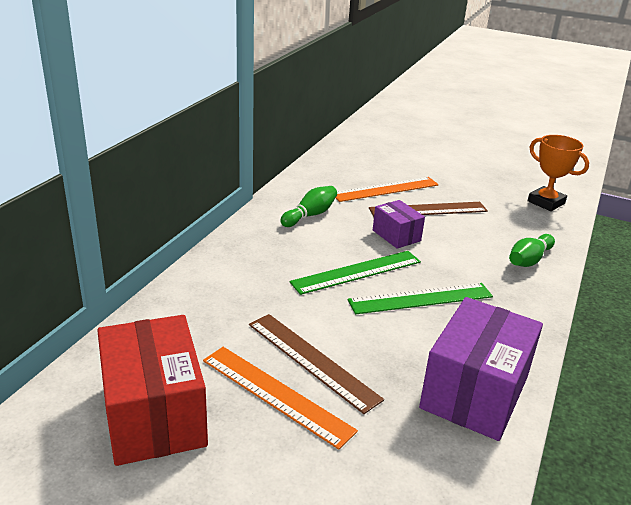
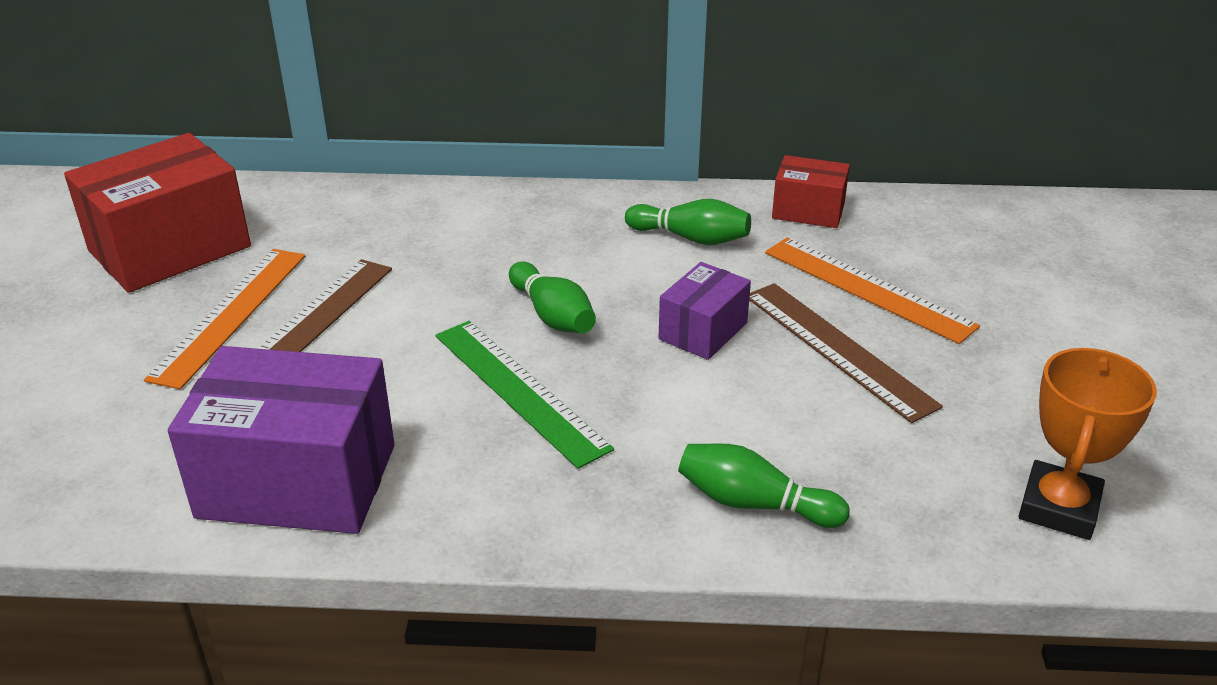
camera: 70 degrees right, 5 degrees up
green ruler [289,251,421,295] -> green bowling pin [509,261,596,333]
none -> red box [772,155,850,228]

